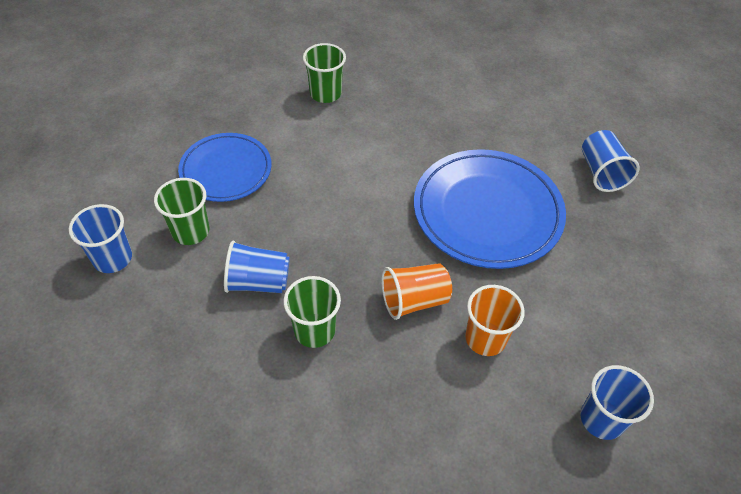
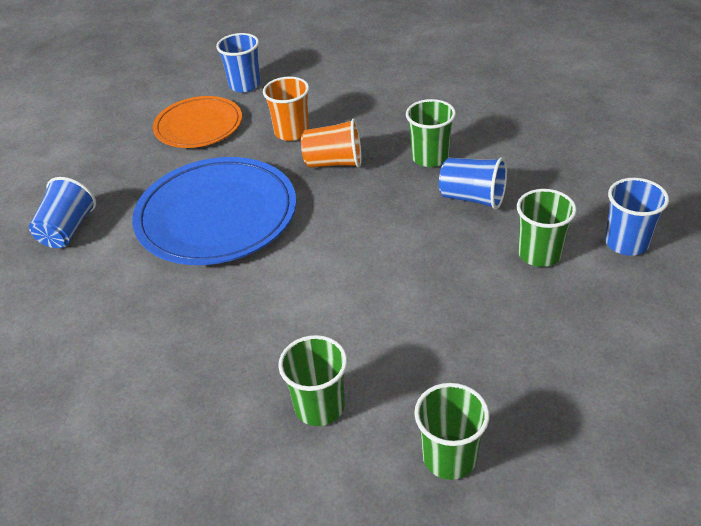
camera: 155 degrees left, 10 degrees down
blue plate [178,133,272,202] -> none
none -> orange plate [153,96,242,148]
none -> green cup [414,383,490,480]

